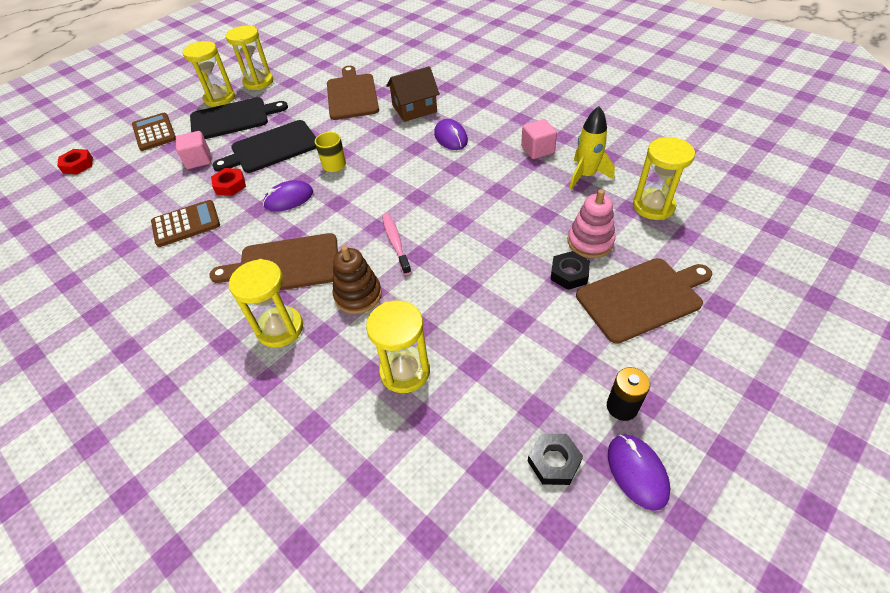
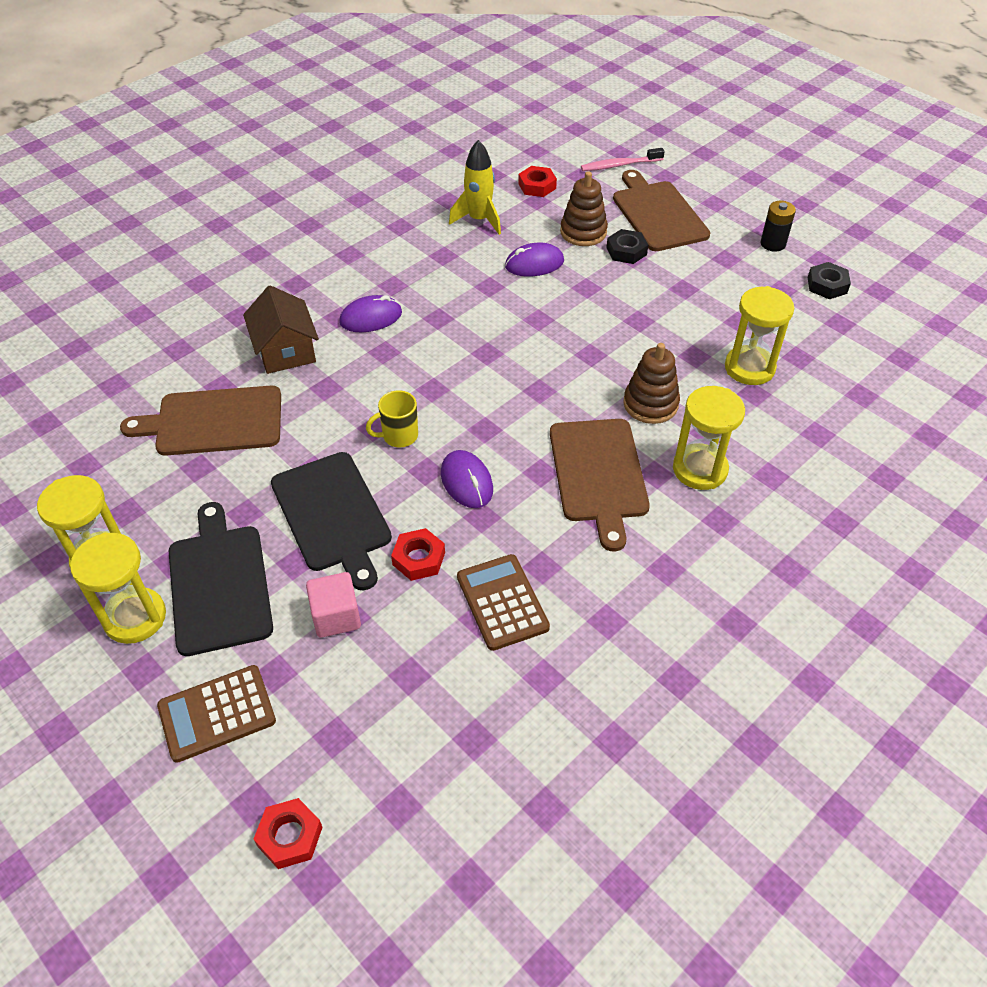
camera: 90 degrees left, 0 degrees up
pink toothbrush [382,213,411,275] -> pink toothbrush moved to [581,148,665,171]
pink cube [521,119,557,159] -> none
pink stacking toy [568,189,615,258] -> brown stacking toy [560,171,608,246]
purple mouse [608,434,670,511] -> purple mouse moved to [505,243,564,276]
yellow hourglass [633,137,695,220] -> red nut [518,166,557,197]

